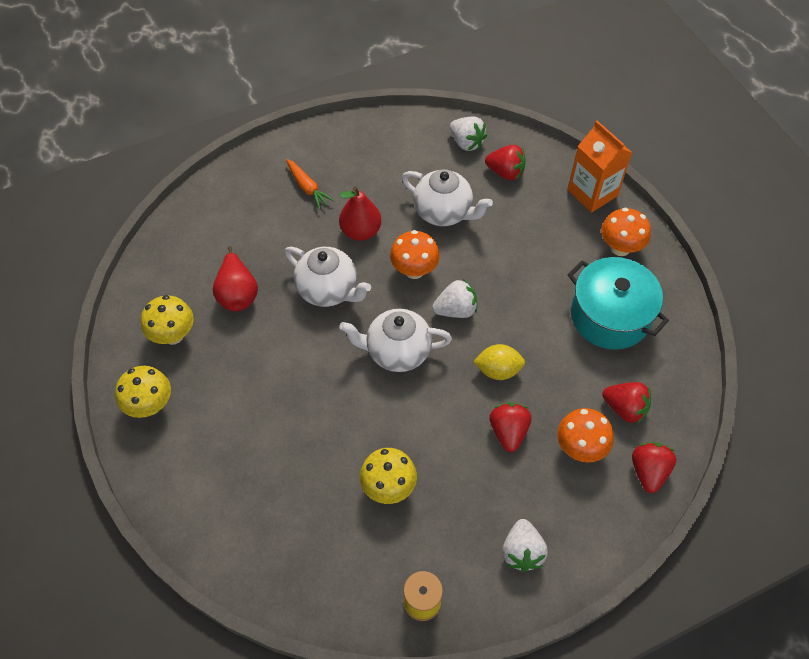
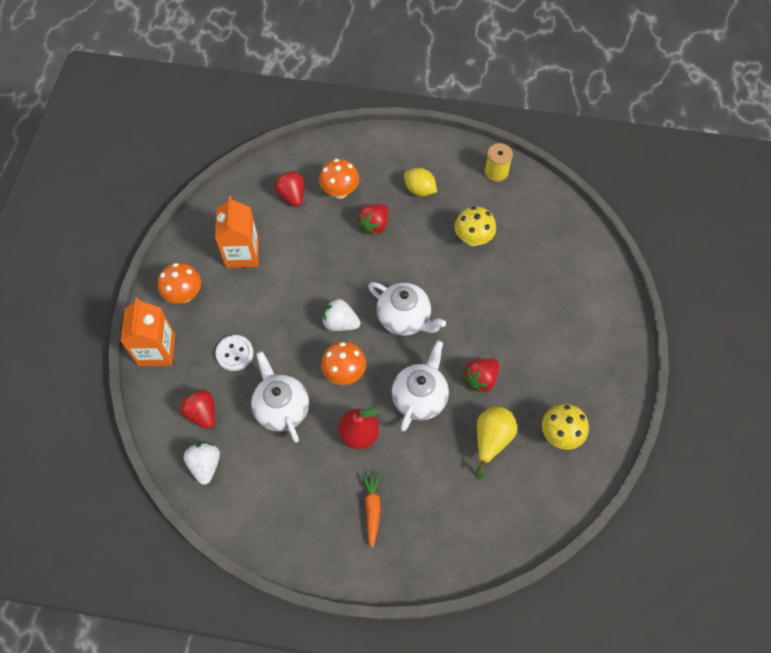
camera: 145 degrees left, 5 degrees up
yellow mushroom [115,366,171,418] -> none
red pear [213,246,258,311] -> yellow pear [476,406,517,479]
white teapot [285,247,371,307] -> white teapot turned 45 degrees clockwise [392,340,449,432]
yellow lemon [473,344,525,380] -> yellow lemon moved to [404,168,437,196]
white strawberry [502,519,548,572] -> none
turquoise pot [568,257,669,350] -> orange carton [215,196,259,268]
red strawberry [632,442,676,493] -> red strawberry moved to [463,359,499,394]
none -> white button [215,335,254,371]

